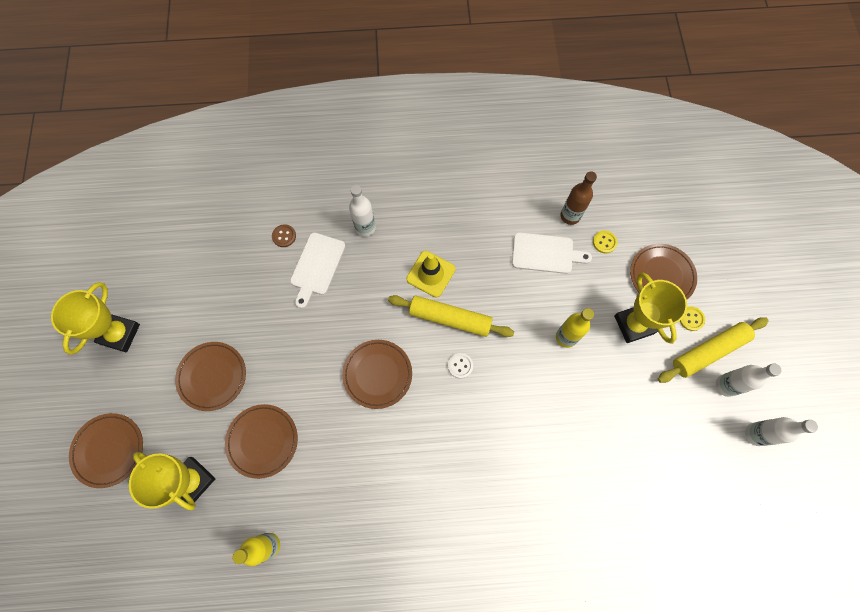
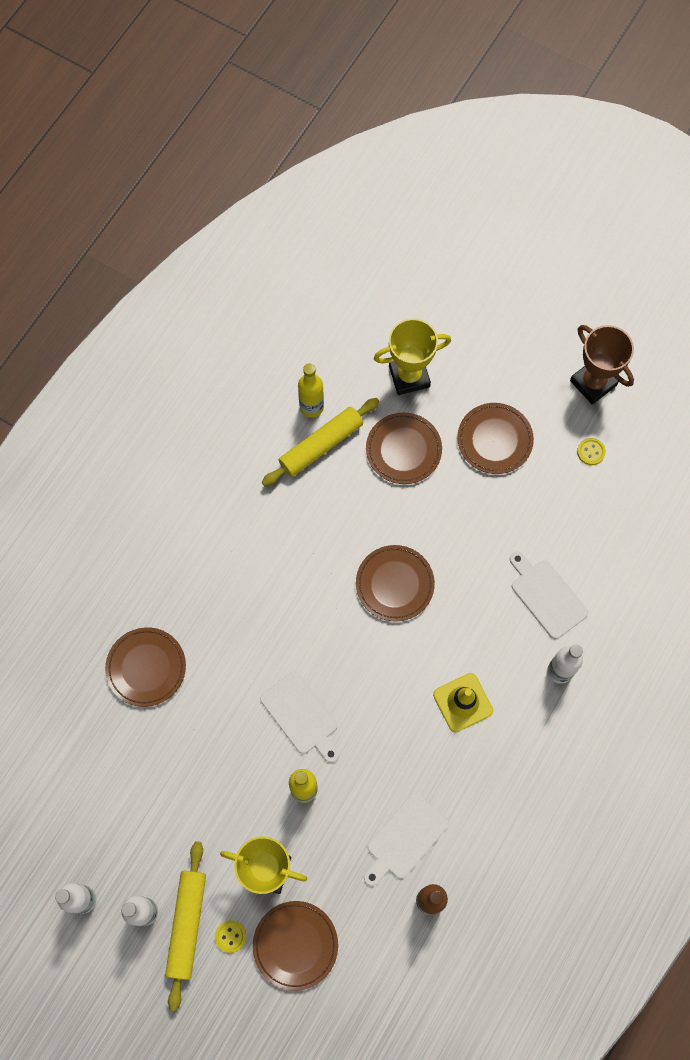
camera: 125 degrees right, 0 degrees up
yellow trophy [51,282,140,355] -> brown trophy [570,325,634,405]
brown plate [69,413,143,488] -> brown plate moved to [105,627,186,707]
brown button [272,224,296,247] -> none
yellow rolling pin [388,295,514,337] -> yellow rolling pin moved to [262,398,379,486]
white button [448,353,473,379] -> none
yellow button [593,231,617,253] -> yellow button moved to [577,438,606,465]
none -> white cutting board [260,671,339,763]

